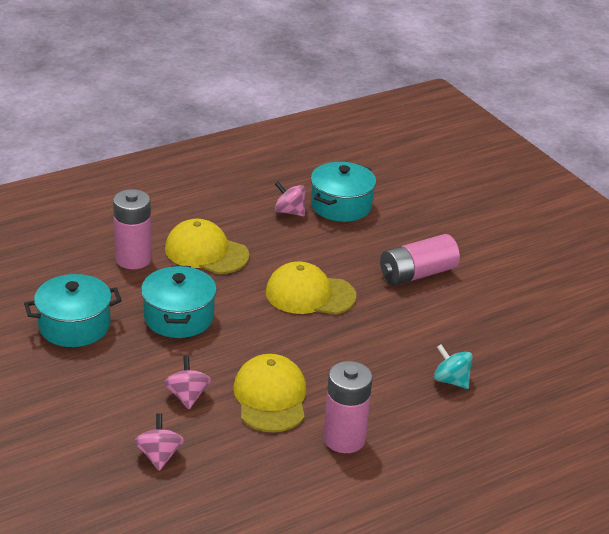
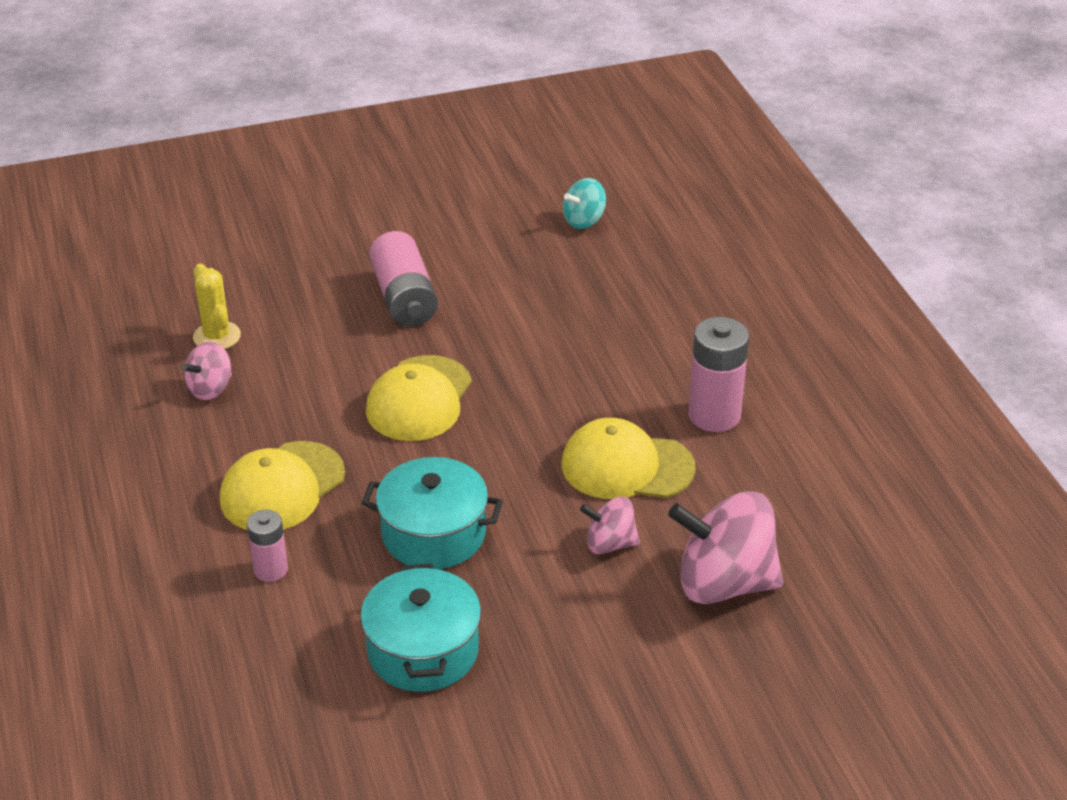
camera: 75 degrees left, 5 degrees up
pink battery [113,189,152,269] -> pink battery [247,510,288,582], size x0.59
pink spinning top [134,413,184,471] -> pink spinning top [668,491,783,604], size x1.91
turquoise pot [311,162,376,222] -> yellow cactus [193,263,241,349]
turquoise spinning top [434,344,473,389] -> turquoise spinning top moved to [563,178,606,229]

